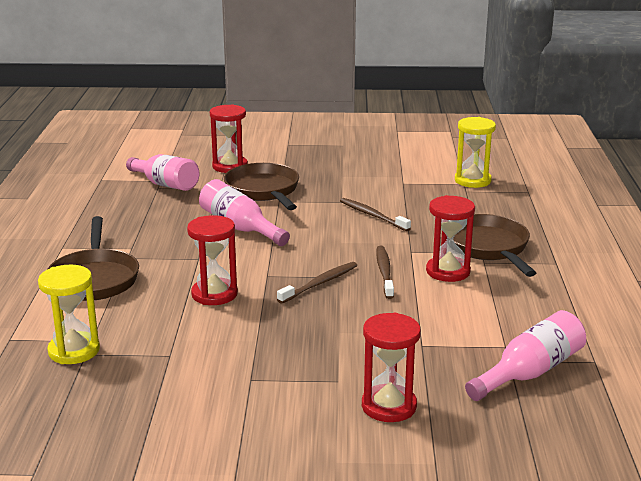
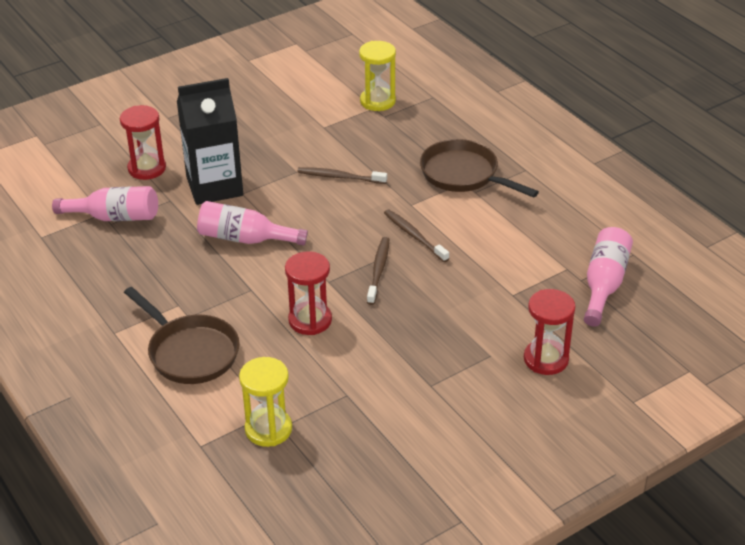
camera: 35 degrees left, 15 degrees up
brown pan [224,163,299,210] -> black carton [177,78,243,205]
red hourglass [426,195,475,282] -> none

